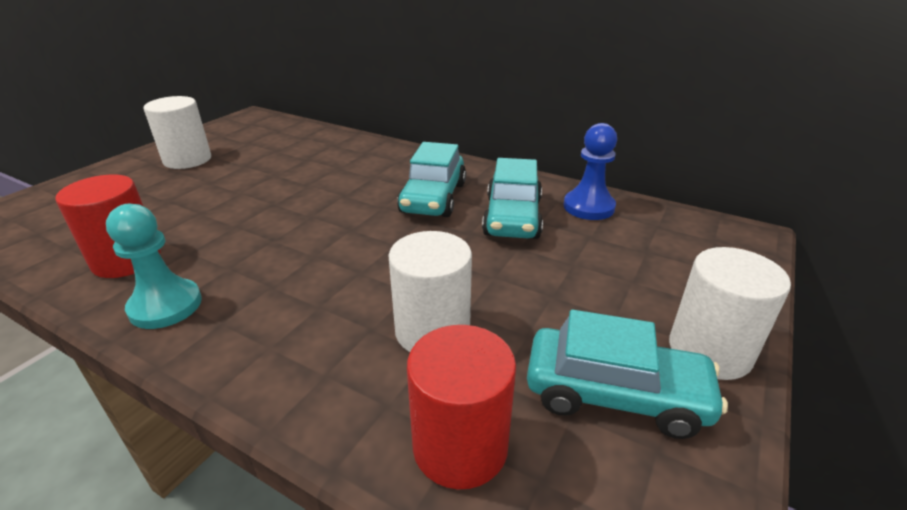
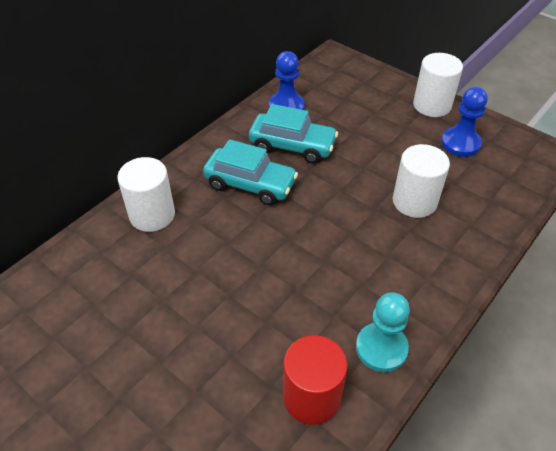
camera: 80 degrees left, 15 degrees up
white cylinder [144,96,211,169] -> white cylinder moved to [117,157,175,232]
red cylinder [407,325,516,489] -> none
turquoise car [527,309,728,439] -> blue pawn [441,87,488,157]

